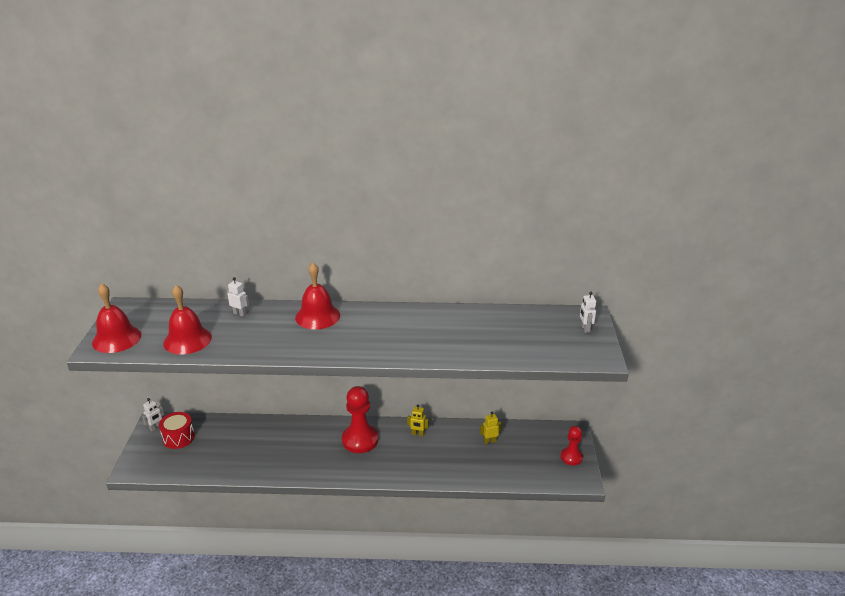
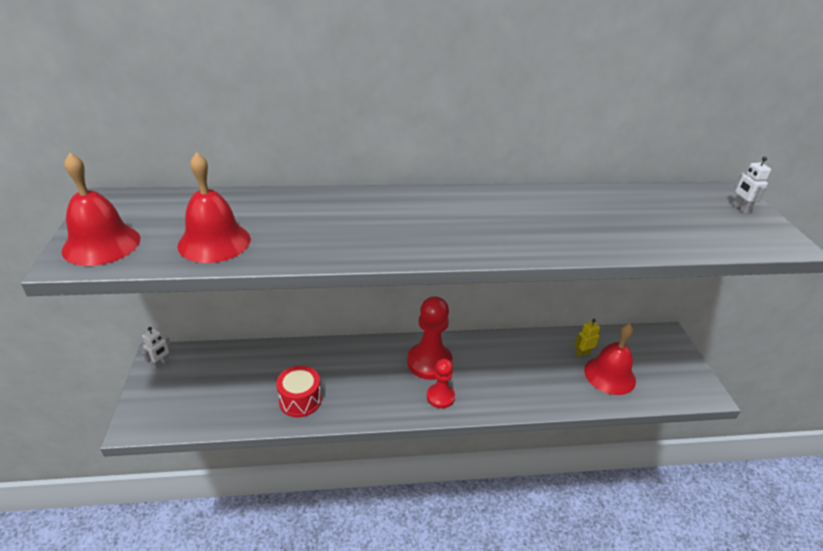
camera: 10 degrees left, 5 degrees up
red drum [159,412,195,449] -> red drum moved to [276,366,321,417]
white robot [227,277,249,317] -> none
red bell [295,263,340,329] -> red bell moved to [584,323,636,395]
yellow robot [407,404,429,436] -> none
red pawn [561,426,583,465] -> red pawn moved to [427,359,455,408]

